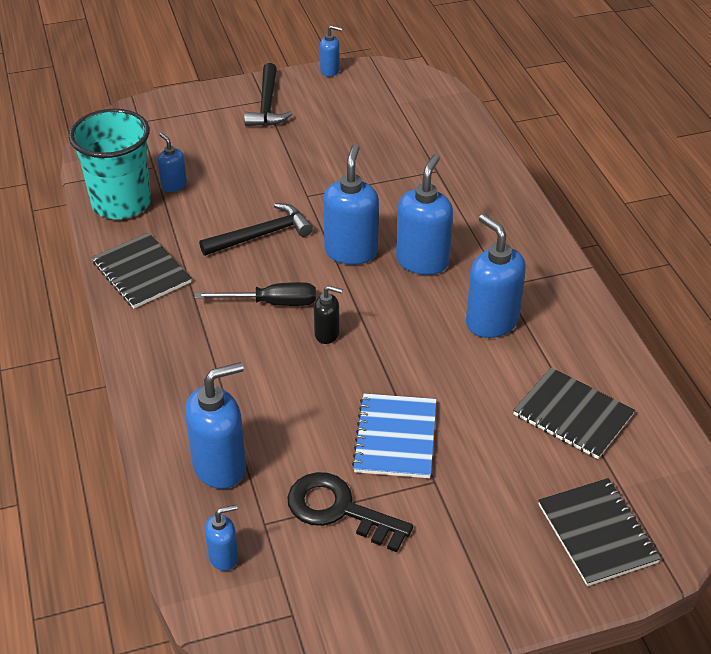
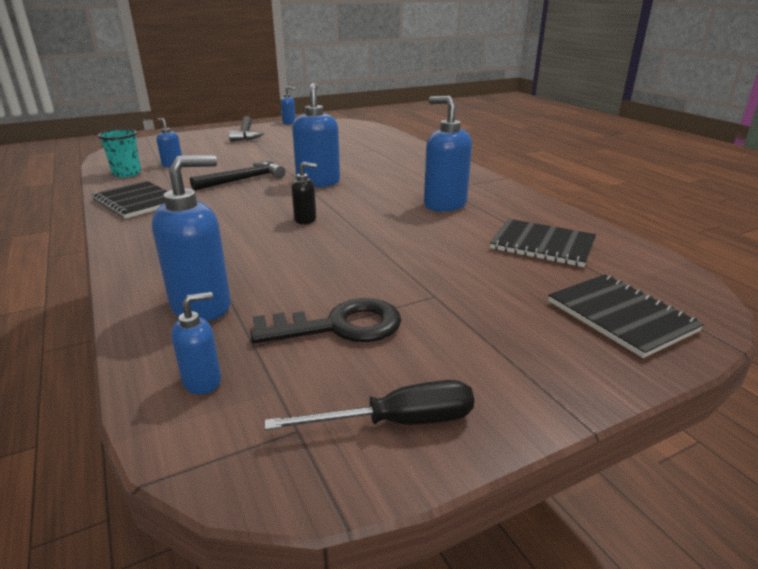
camera: 10 degrees left, 15 degrees down
turquoise cup [69,108,151,219] -> turquoise cup [98,129,141,178], size x0.56
black screwdriver [195,282,316,306] -> black screwdriver moved to [265,380,474,430]
black key [287,472,413,552] -> black key turned 150 degrees clockwise [250,298,401,344]
blue notebook [352,393,437,478] -> none
blue soap dispenser [396,154,453,275] -> none

